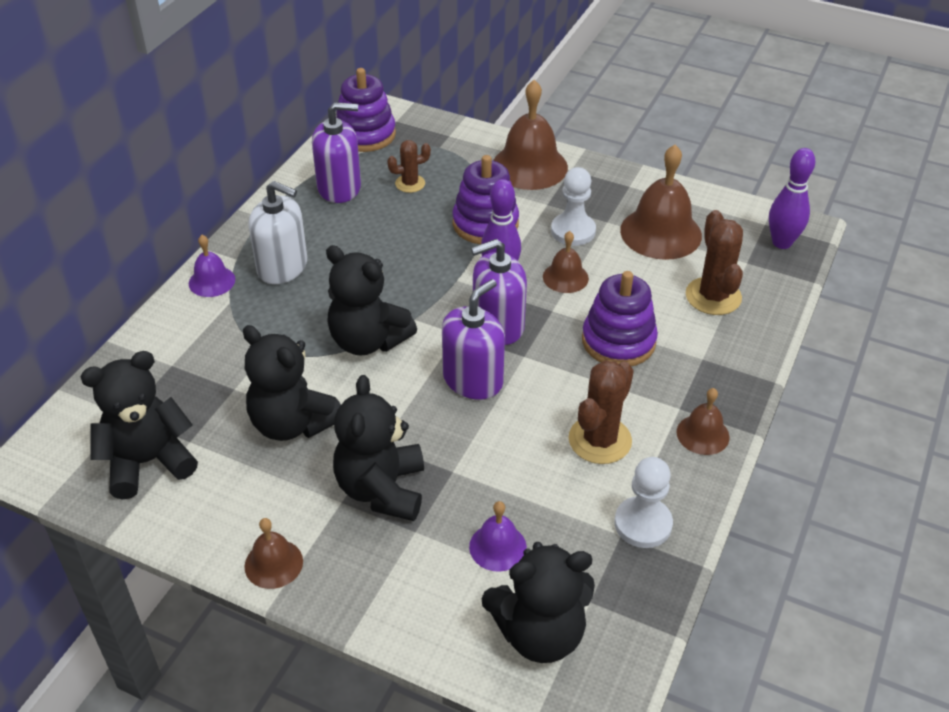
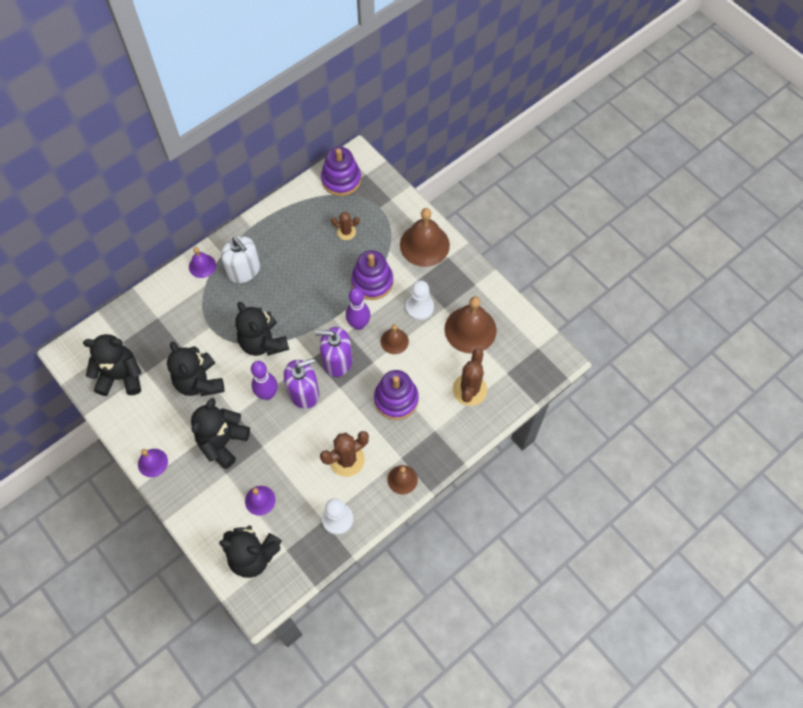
camera: 25 degrees right, 20 degrees up
brown bell [244,518,303,589] -> purple bell [138,449,168,477]
purple soap dispenser [312,102,361,203] -> none
purple bowling pin [769,148,815,249] -> purple bowling pin moved to [251,361,278,400]

